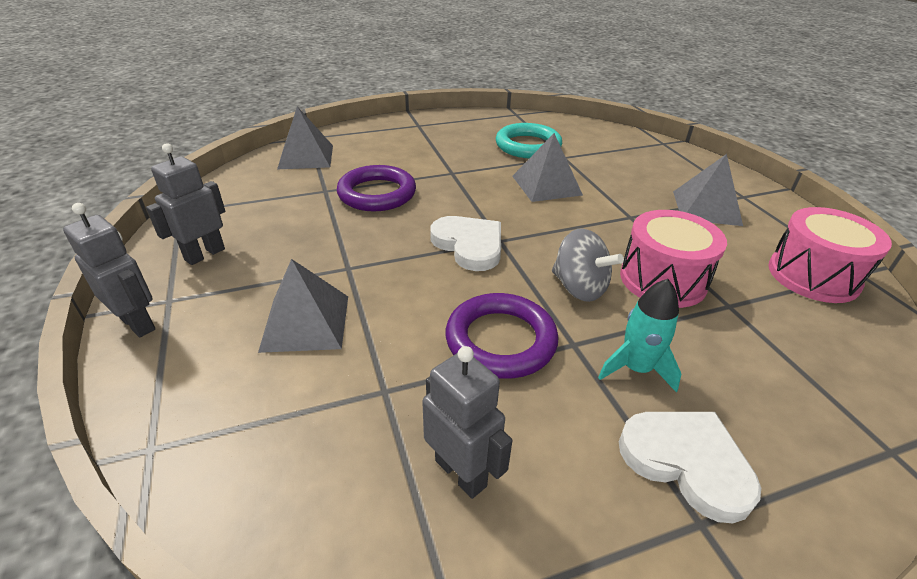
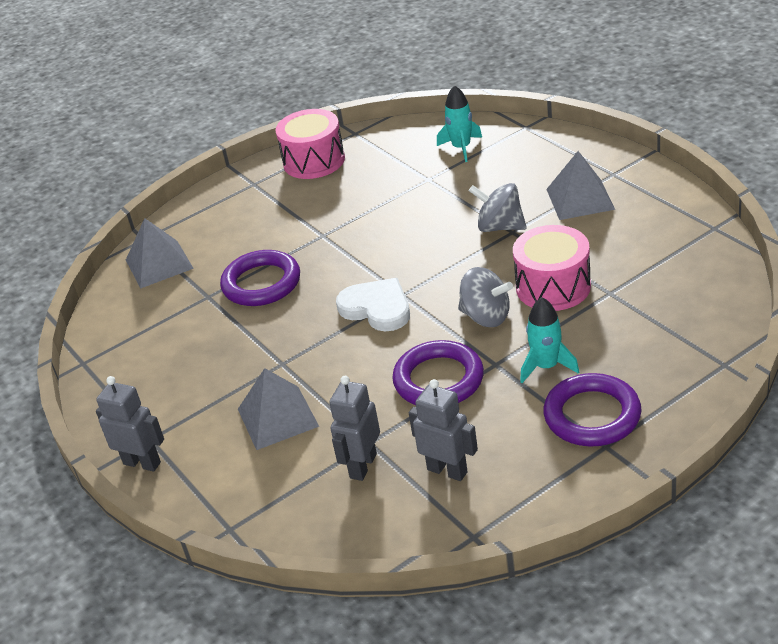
camera: 10 degrees left, 0 degrees up
grey robot [146,143,225,265] -> grey robot moved to [329,376,380,481]
turquoise ring [496,123,562,158] -> none
grey pyramid [512,133,583,202] -> none
white heart [619,412,761,523] -> purple ring [543,373,642,446]
pink drum [768,207,892,303] -> pink drum moved to [275,109,345,179]
none -> turquoise rocket [437,85,482,162]
none -> grey spinning top [469,183,527,232]

